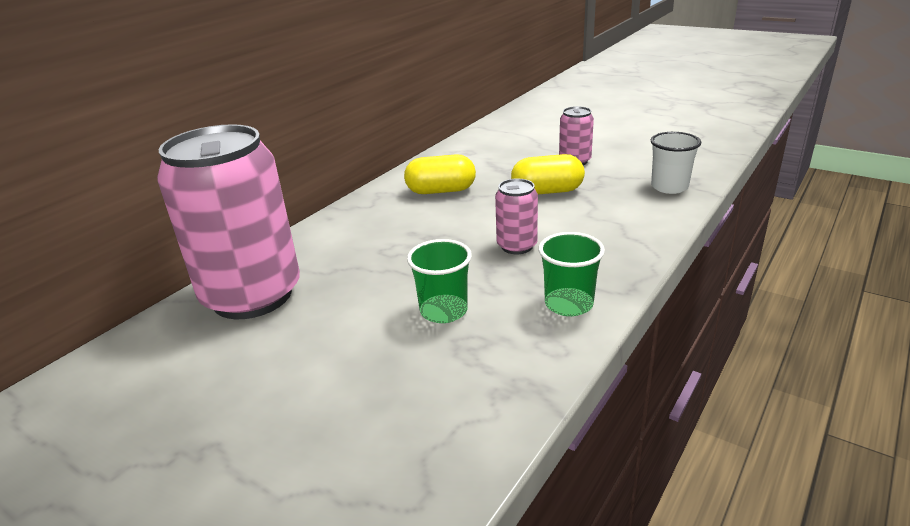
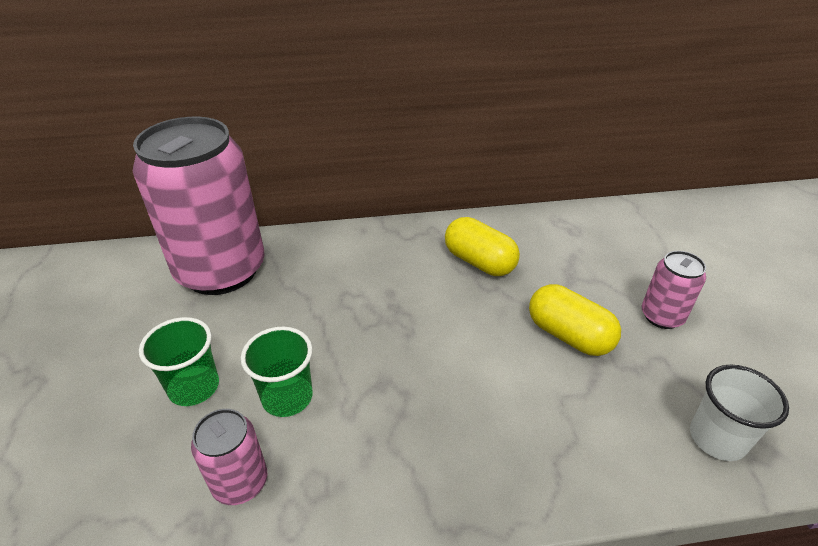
camera: 45 degrees right, 10 degrees up
pink can [495,179,538,254] -> pink can moved to [191,409,267,505]
green cup [539,232,605,316] -> green cup moved to [139,317,219,406]

